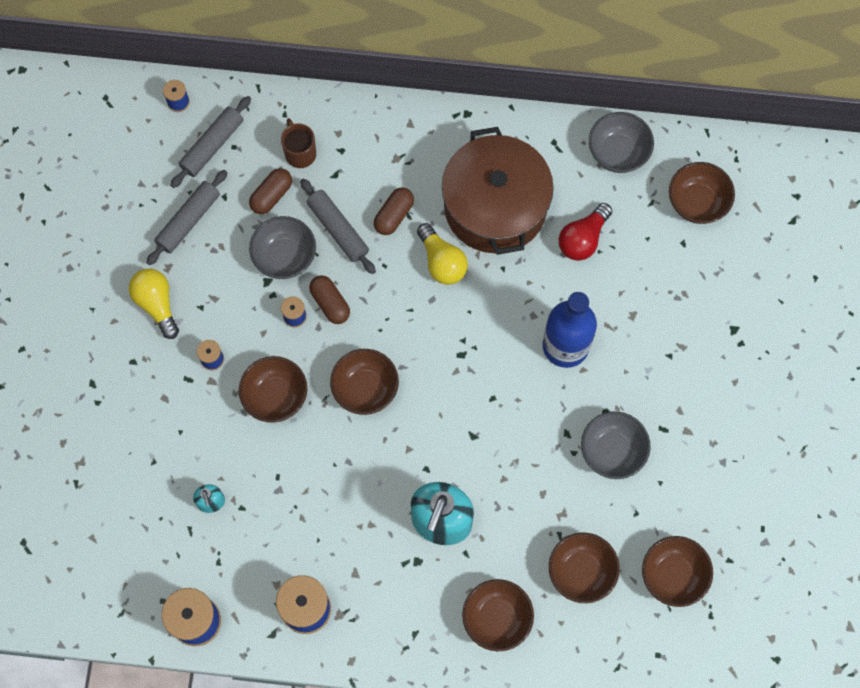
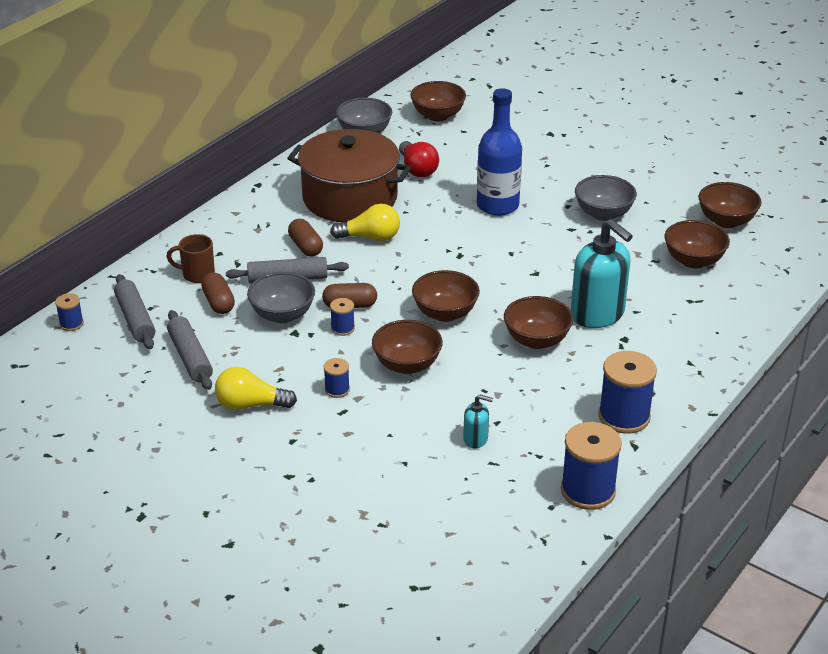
camera: 60 degrees left, 35 degrees down
brown bowl [462,579,534,651] -> brown bowl moved to [504,296,573,349]

